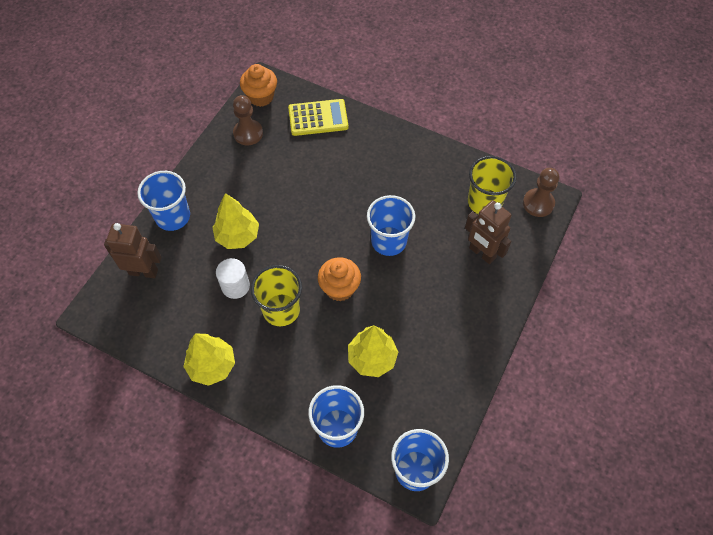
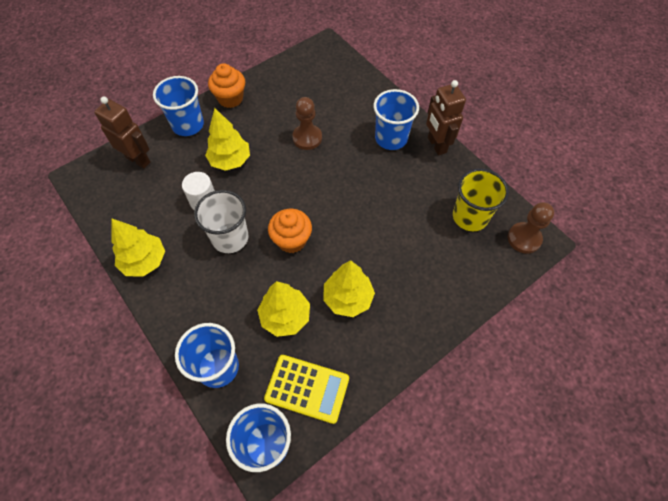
camera: 25 degrees right, 0 degrees up
brown pawn [233,95,263,146] -> brown pawn moved to [292,97,322,150]
orange cupcake [240,64,277,107] -> orange cupcake moved to [208,63,245,108]
yellow cup [251,265,302,326] -> white cup [194,190,249,253]
yellow calculator [288,99,348,136] -> yellow calculator moved to [264,355,349,424]
blue cup [367,195,415,256] -> blue cup moved to [373,89,419,150]
brown robot [465,200,512,264] -> brown robot moved to [426,80,466,155]
none -> yellow tree [323,260,375,317]

